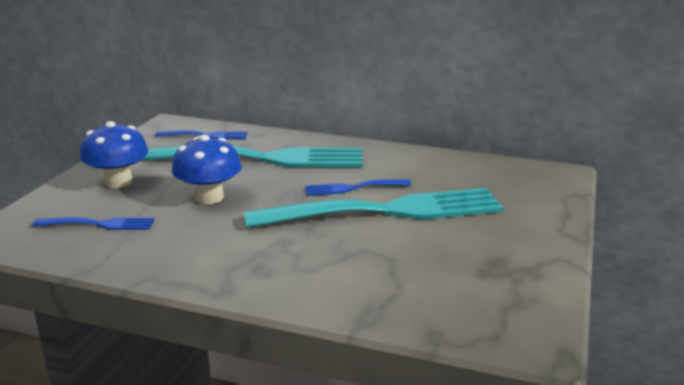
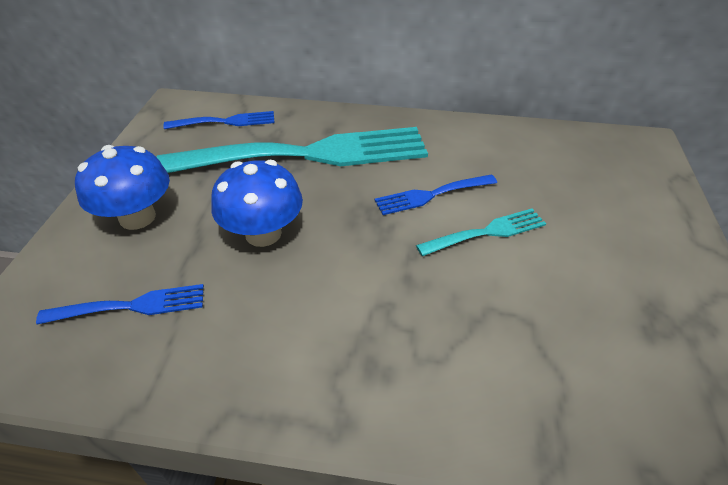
camera: 10 degrees left, 20 degrees up
turquoise fork [244,188,504,228] -> turquoise fork [416,208,546,256], size x0.44

